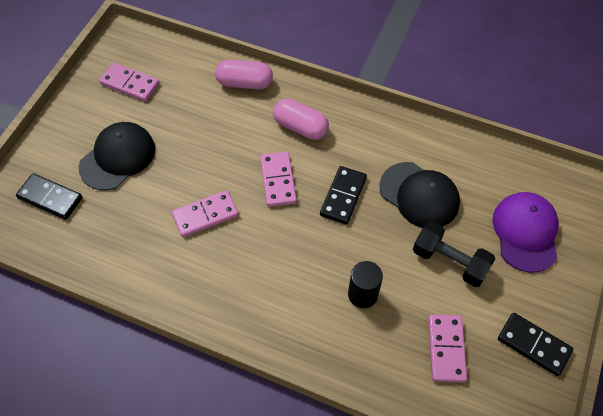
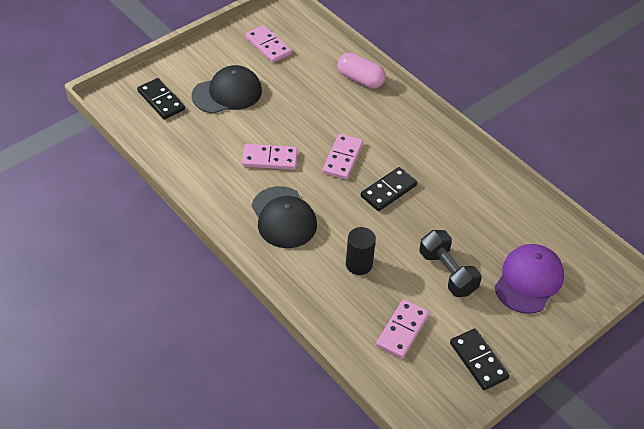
camera: 25 degrees right, 10 degrees down
pink capsule [273,98,329,140] -> none
black cap [379,162,460,228] -> black cap moved to [252,186,317,248]

